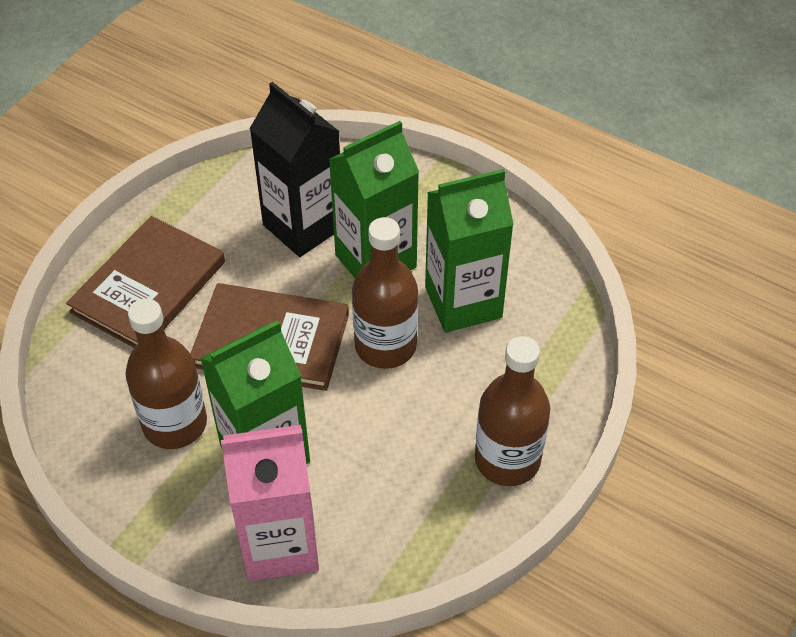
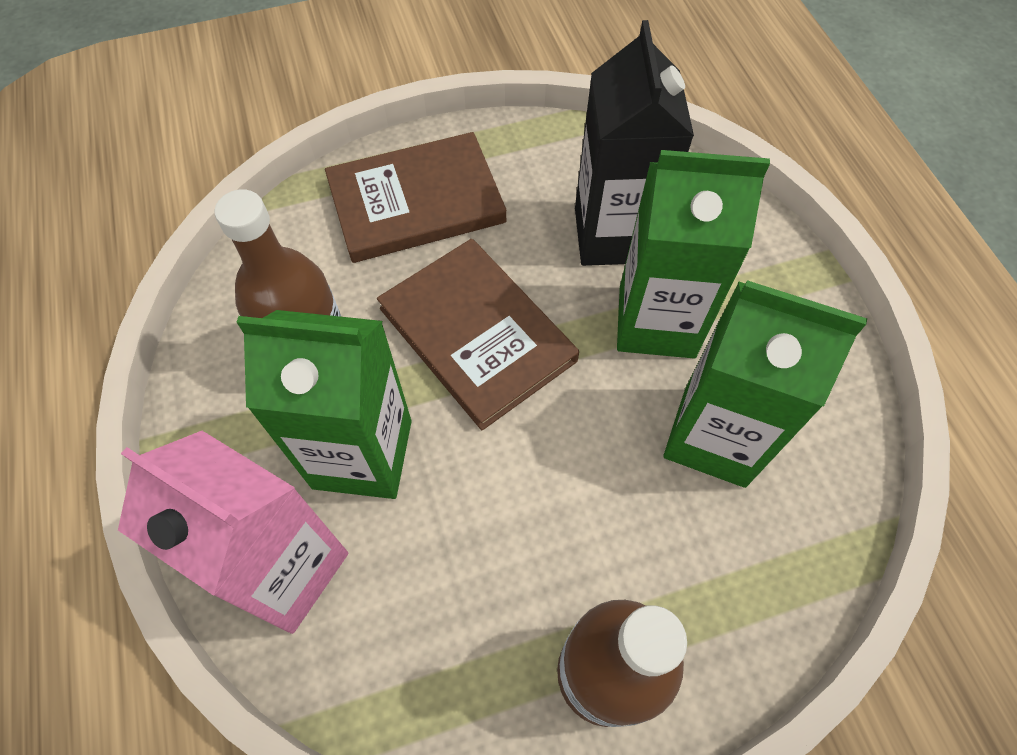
camera: 40 degrees right, 10 degrees up
brown bottle [352,217,418,369] -> none

